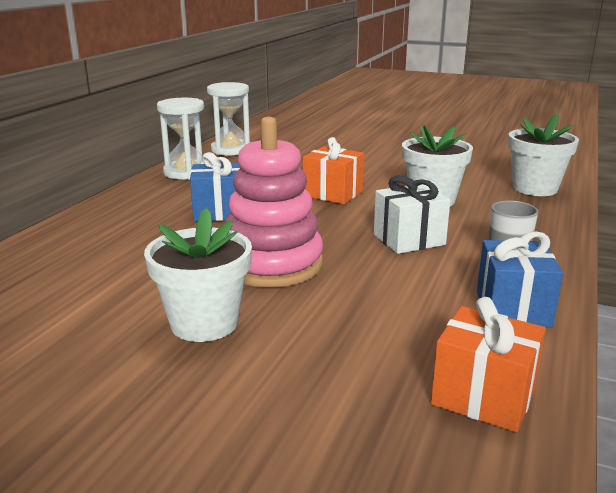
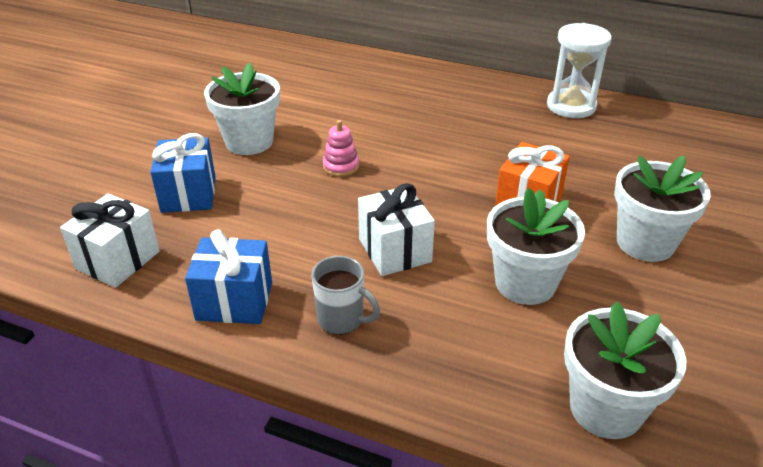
camera: 90 degrees right, 15 degrees up
blue gift [190,152,240,221] -> blue gift moved to [151,133,216,213]
white hourglass [207,82,250,156] -> none
pink stacking toy [225,117,323,287] -> pink stacking toy [323,120,359,177], size x0.41
orange gift [431,297,546,432] -> white gift [60,194,160,288]
none -> white flower pot [614,155,711,262]

